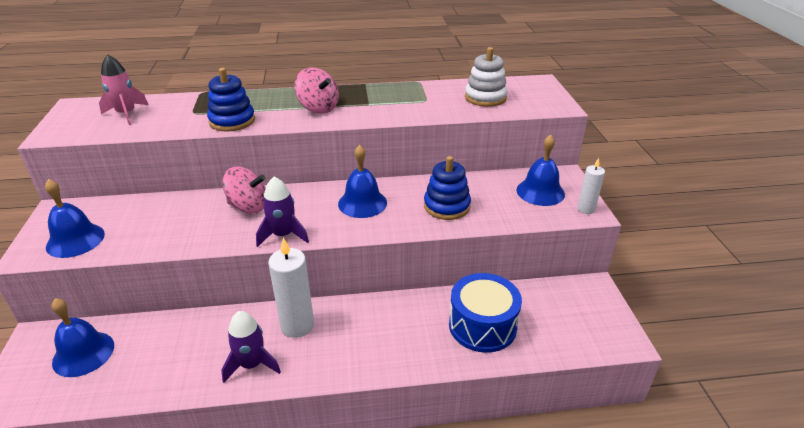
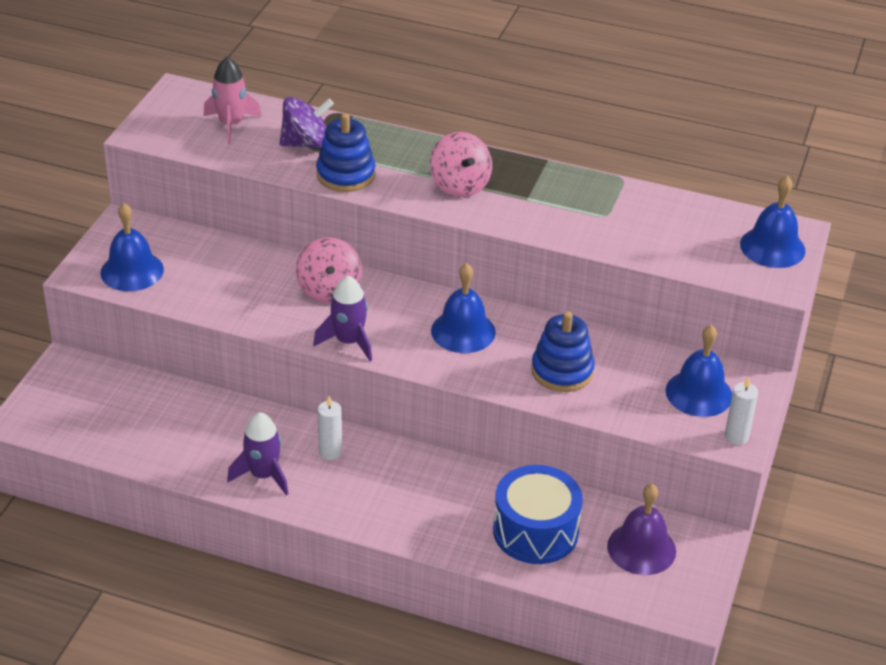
camera: 25 degrees right, 5 degrees up
blue bell [52,298,114,377] -> blue bell moved to [740,176,806,268]
pink spinning top [222,167,266,213] -> pink spinning top turned 45 degrees clockwise [296,237,362,303]
white candle [268,237,314,338] -> white candle [318,396,342,460], size x0.57
white stacking toy [465,47,508,107] -> none
none -> purple spinning top [279,97,334,149]
none -> purple bell [607,484,676,575]

